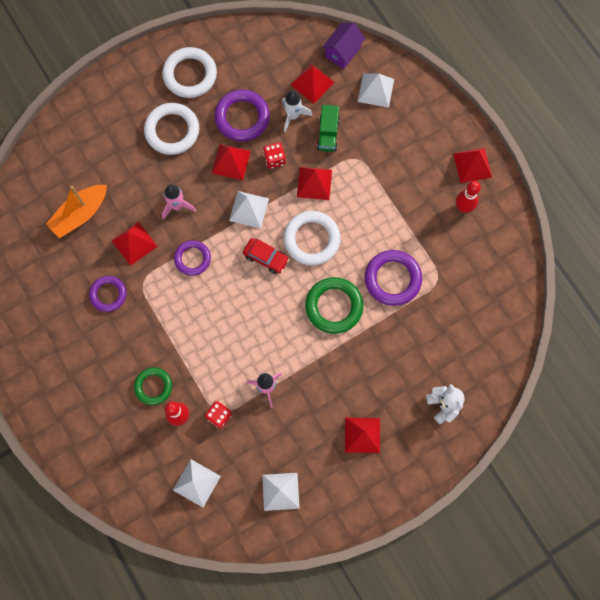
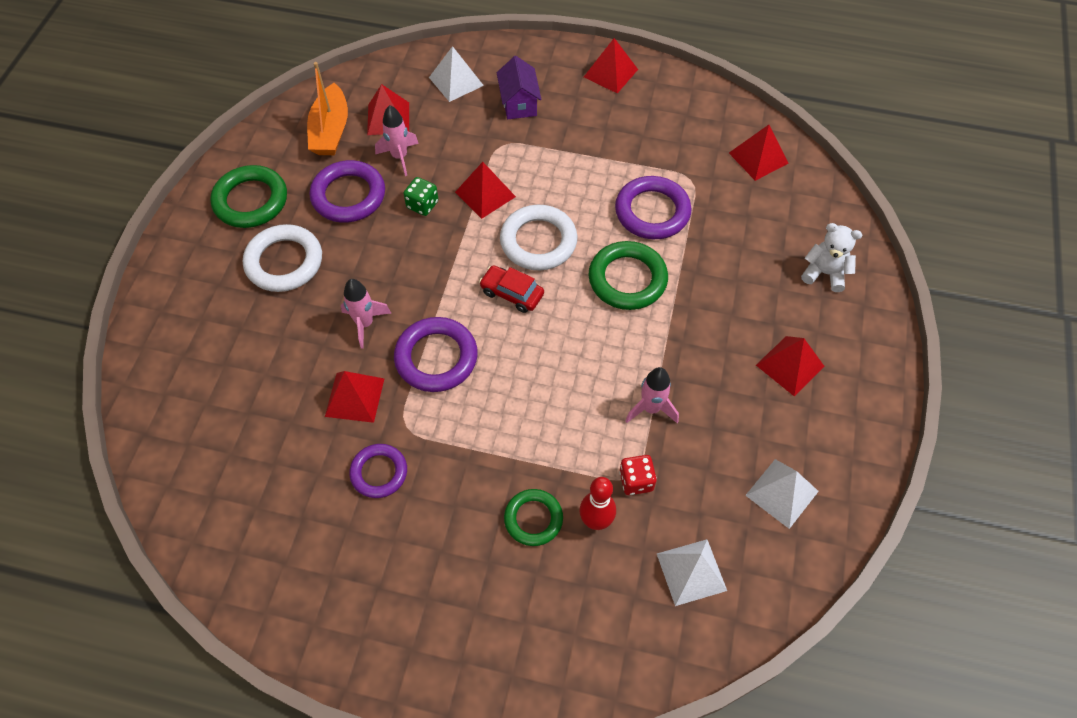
camera: 45 degrees left, 15 degrees down
orange boat [46,185,107,238] -> orange boat moved to [307,62,348,155]
white ring [162,47,217,98] -> green ring [210,165,287,228]
purple ring [174,240,211,276] -> purple ring [394,317,478,392], size x1.55
red pyramid [212,144,251,180] -> red pyramid moved to [729,125,789,181]
white pyramid [229,191,269,229] -> none
red car [243,238,289,274] -> red car turned 135 degrees counterclockwise [479,265,544,313]
red dice [263,142,286,169] -> green dice [403,177,438,216]
white rocket [282,90,312,132] -> pink rocket [375,105,419,176]
green truck [317,105,340,152] -> none
purple house [322,23,366,69] -> purple house moved to [497,56,541,119]
red bowling pin [456,181,481,213] -> none

